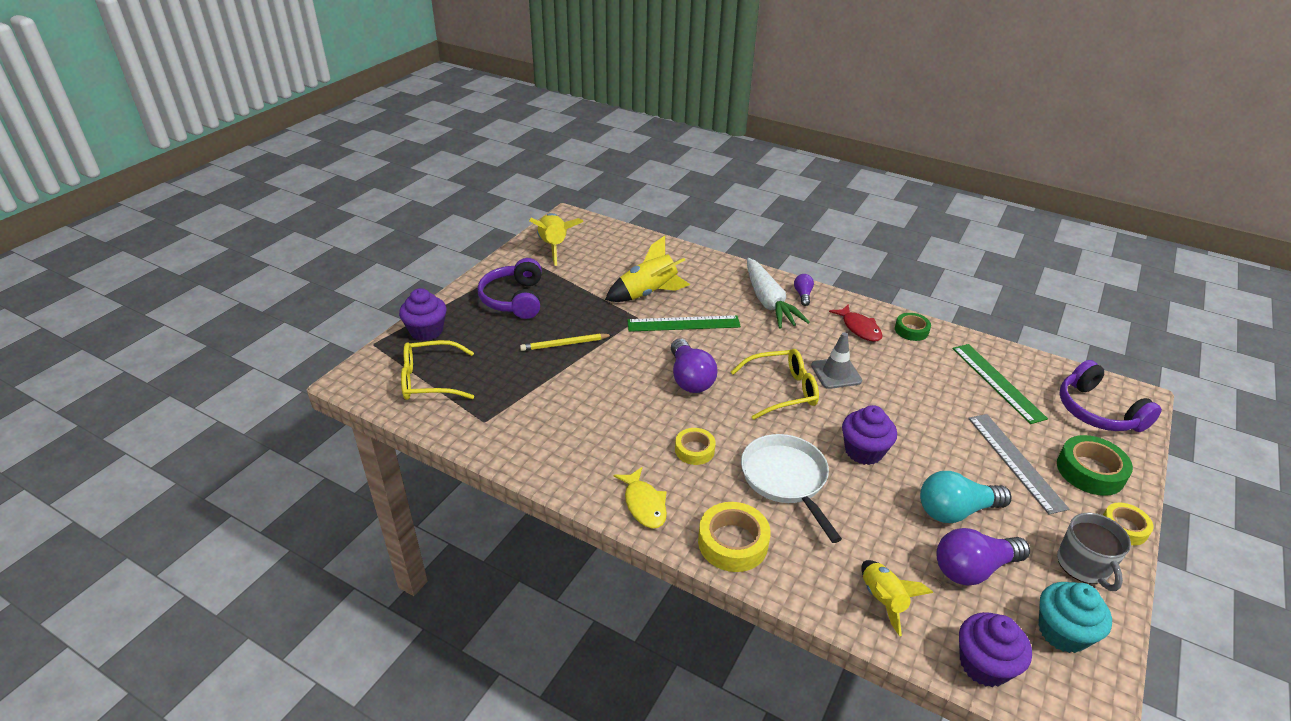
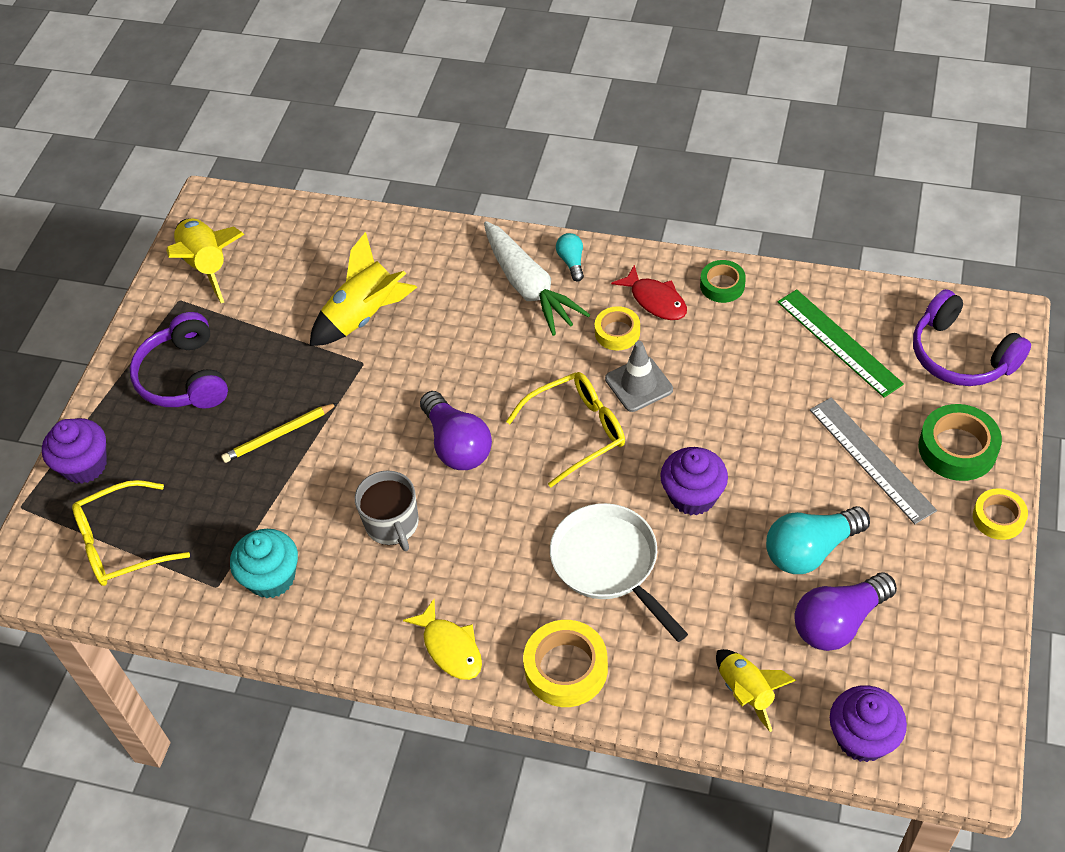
camera: 10 degrees left, 15 degrees up
green ruler [627,315,741,332] -> none
yellow tape [675,428,716,465] -> yellow tape moved to [595,306,640,351]
purple light bulb [794,274,814,306] -> turquoise light bulb [556,233,584,282]
turquoise cupcake [1039,582,1112,653] -> turquoise cupcake moved to [230,529,298,598]
grey mug [1057,513,1131,591] -> grey mug moved to [355,470,419,551]

